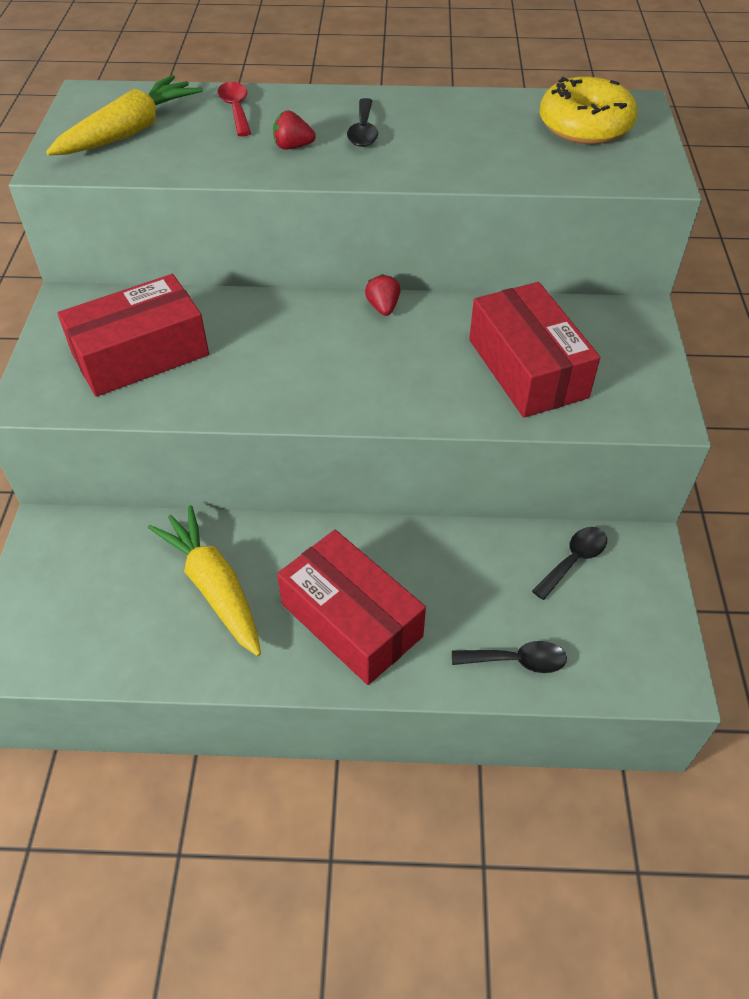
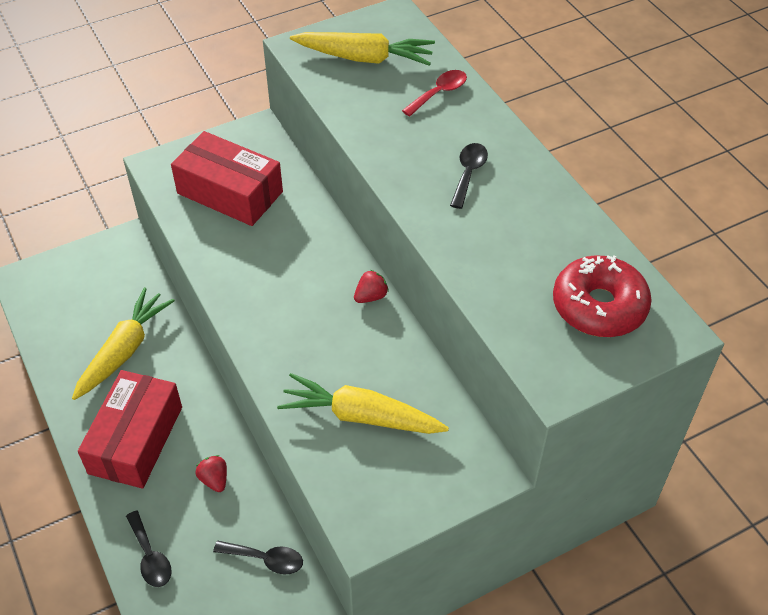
camera: 60 degrees right, 0 degrees up
red strawberry [273,110,316,150] -> red strawberry moved to [195,455,227,492]
black spoon [347,98,378,147] -> black spoon turned 135 degrees clockwise [450,143,488,209]
red box [469,282,600,418] -> yellow carrot [277,373,449,434]
yellow donut [540,76,638,144] -> red donut [553,255,652,337]

